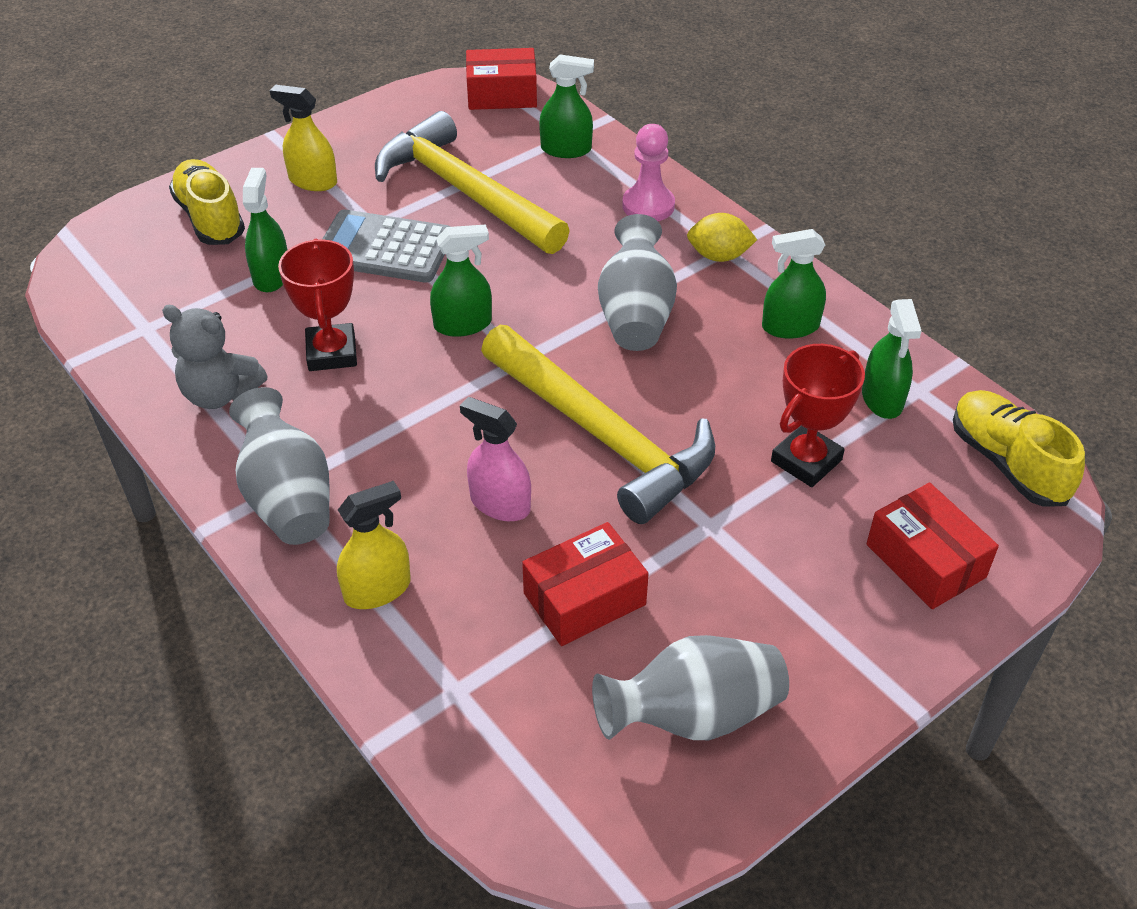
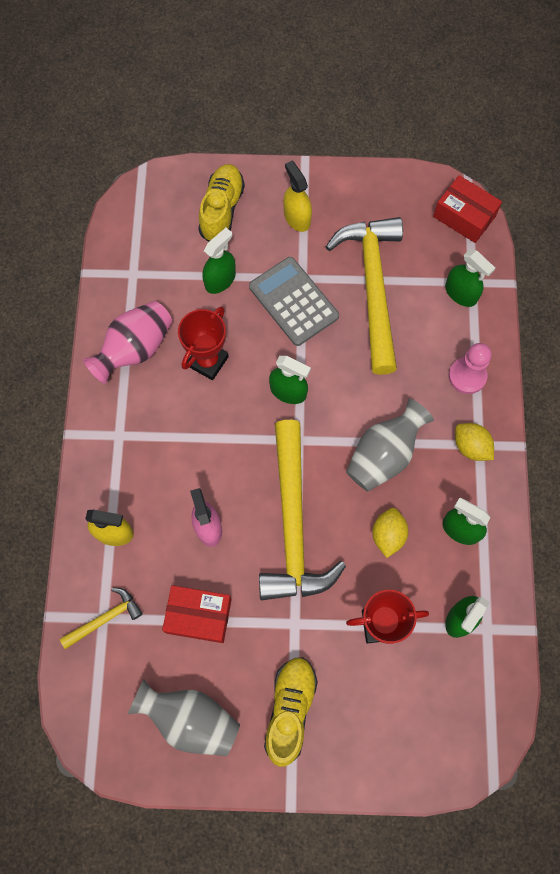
camera: 40 degrees right, 25 degrees up
grey teddy bear [162,305,268,409] -> pink vase [83,301,172,384]
grey vase [229,387,330,545] -> none
red box [866,483,999,609] -> none
yellow shoe [953,390,1085,507] -> yellow shoe moved to [264,657,318,767]
none -> yellow hammer [60,588,143,649]
none -> yellow lemon [372,508,408,558]

